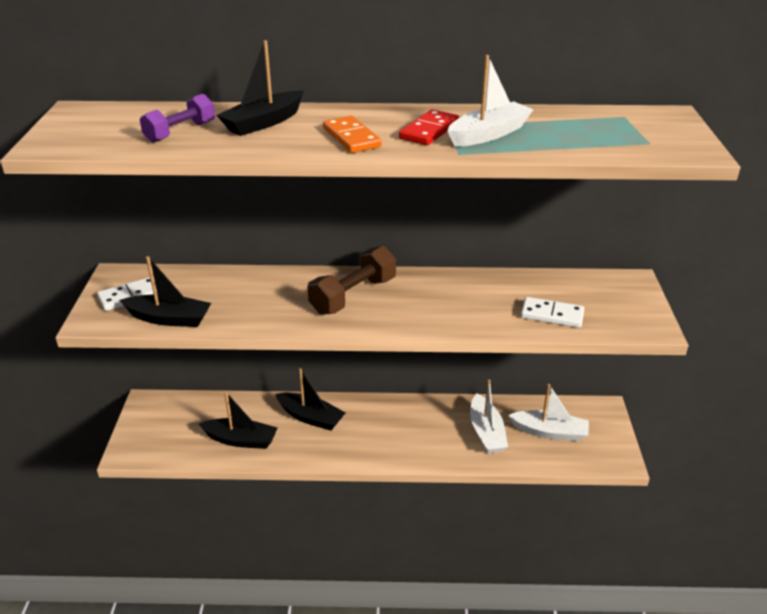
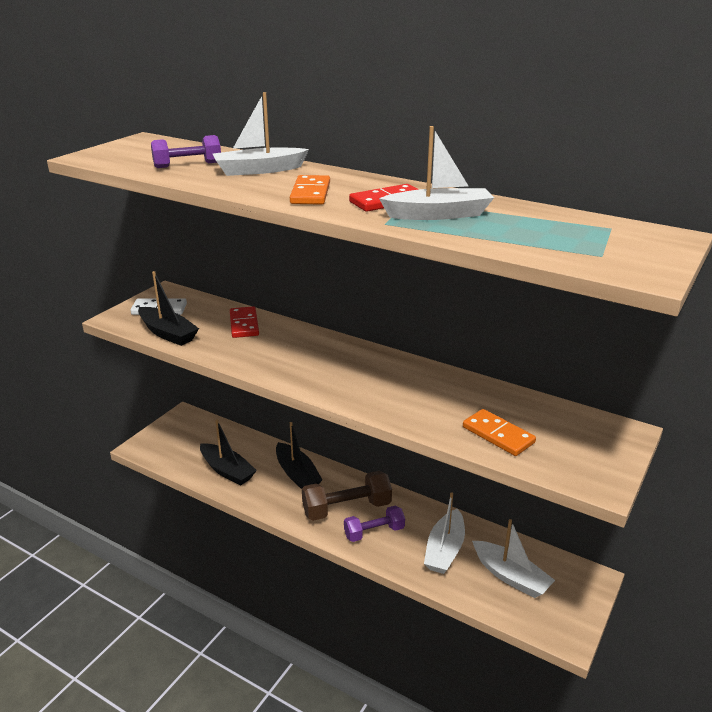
camera: 30 degrees right, 5 degrees down
black boat [217,40,304,136] -> white boat [213,92,309,176]
brown dumbbell [307,246,396,315] -> brown dumbbell moved to [302,471,392,521]
white domino [521,297,584,328] -> orange domino [463,409,536,456]
none -> red domino [230,306,259,338]
none -> purple dumbbell [344,506,405,542]

